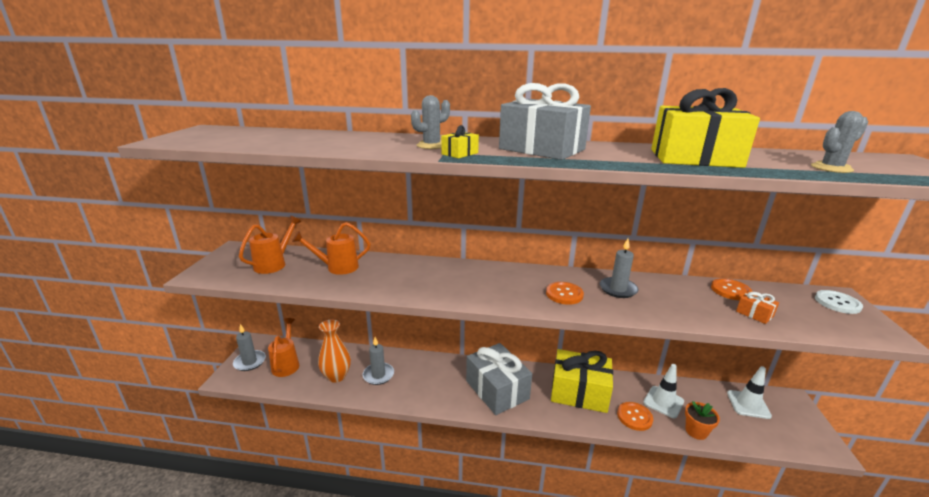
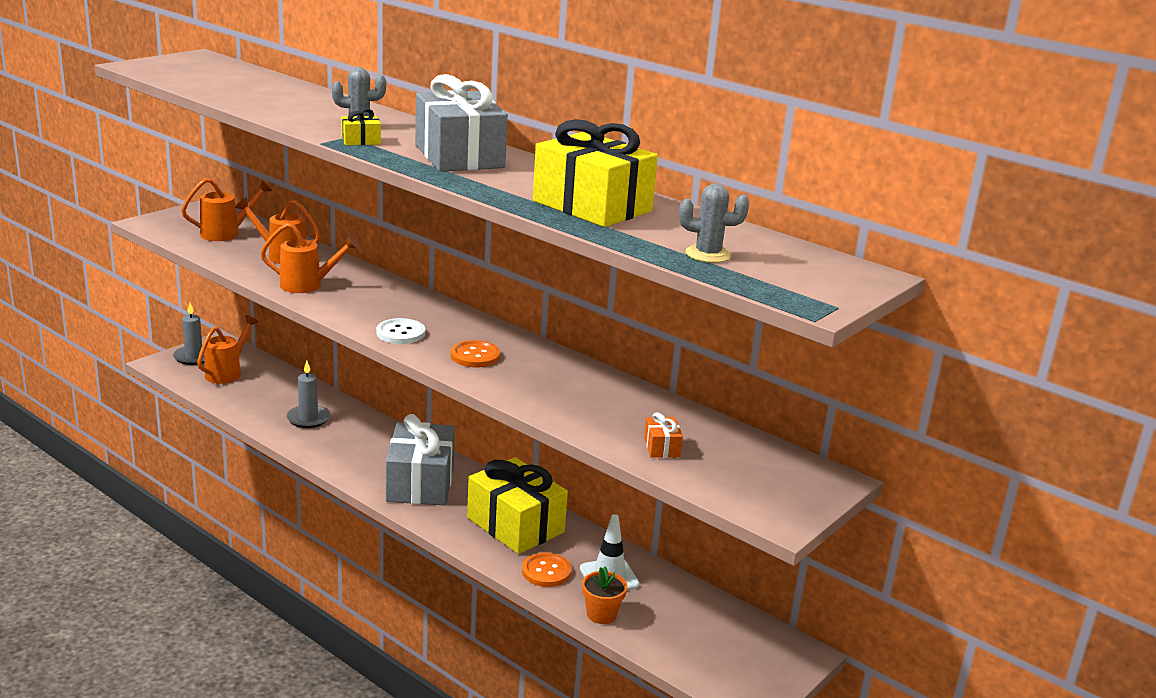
camera: 30 degrees right, 0 degrees up
orange vase [318,319,351,383] -> none
grey candle [600,239,638,298] -> none
orange button [711,278,753,301] -> none
white traffic cone [727,366,772,419] -> none
white button [815,290,863,314] -> white button moved to [376,318,425,344]
none -> orange watering can [260,223,360,293]

